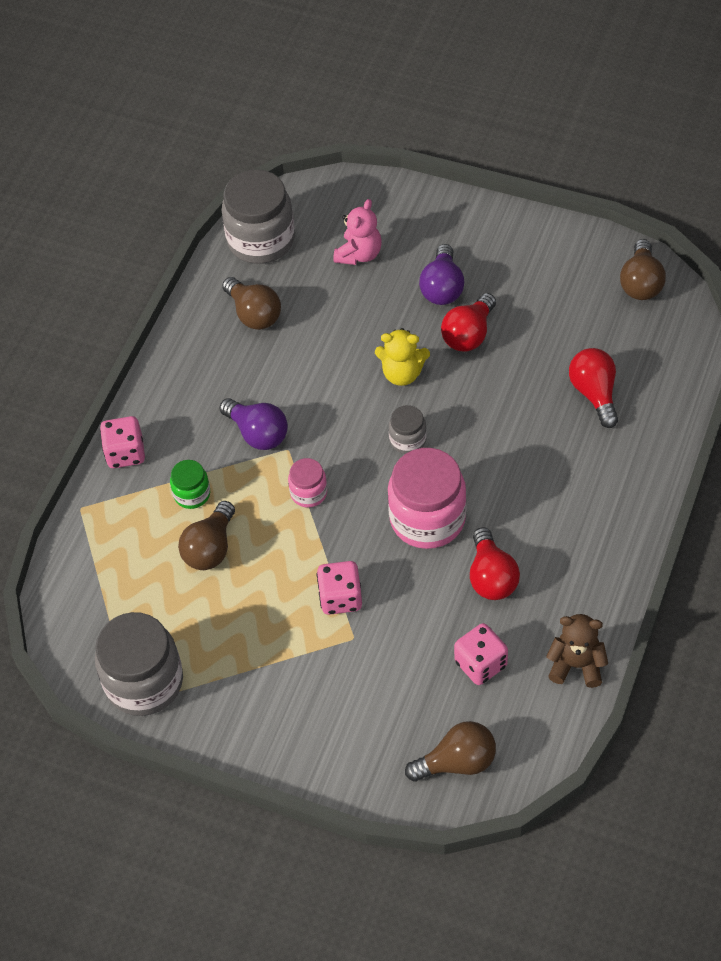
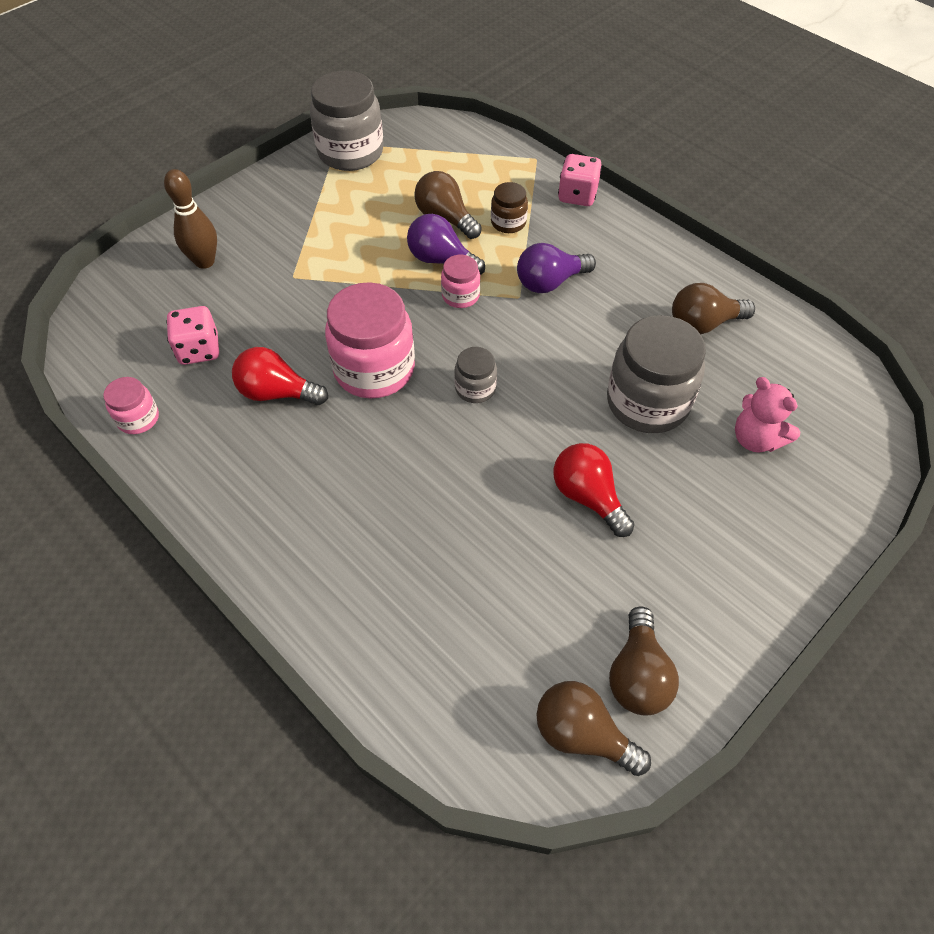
camera: 110 degrees right, 0 degrees up
green jar [170,460,210,509] -> brown jar [491,182,528,233]
grey jar [221,170,295,264] -> grey jar moved to [607,315,706,433]
pink dice [317,561,362,615] -> none
yellow teddy bear [375,328,430,386] -> none
brown light bulb [405,721,496,782] -> brown light bulb moved to [609,606,679,716]
purple light bulb [419,244,464,305] -> purple light bulb moved to [407,214,485,275]
brown teddy bear [546,614,608,688] -> pink jar [103,377,159,434]
red light bulb [569,348,618,428] -> none
none -> brown bowling pin [164,169,217,269]

